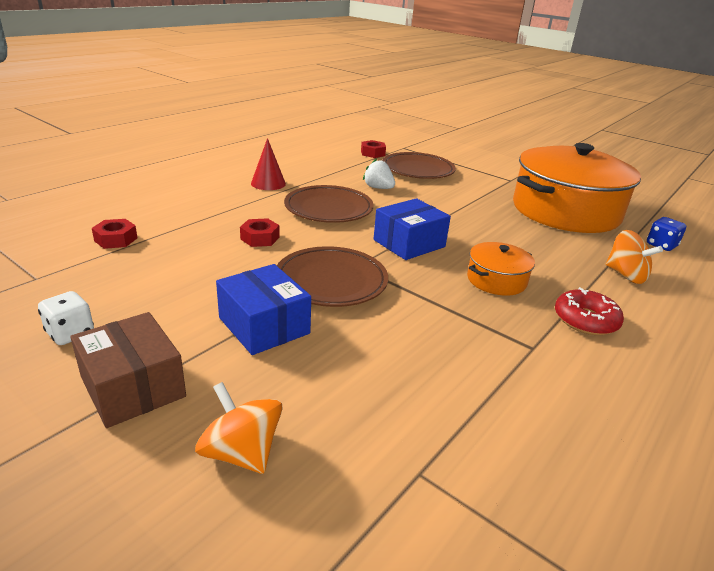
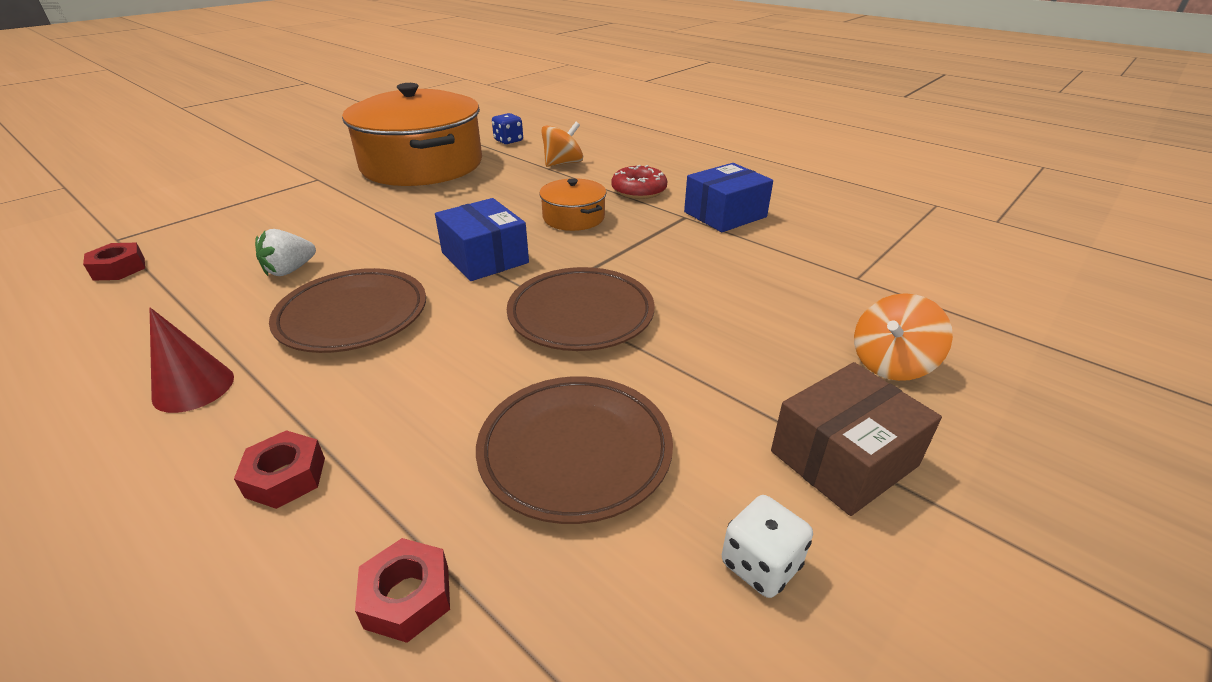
camera: 85 degrees left, 5 degrees up
blue box [216,264,311,355] -> blue box moved to [684,163,773,232]
red nut [240,218,280,247] -> red nut moved to [234,430,325,509]
brown plate [382,152,456,179] -> brown plate moved to [476,376,673,524]

